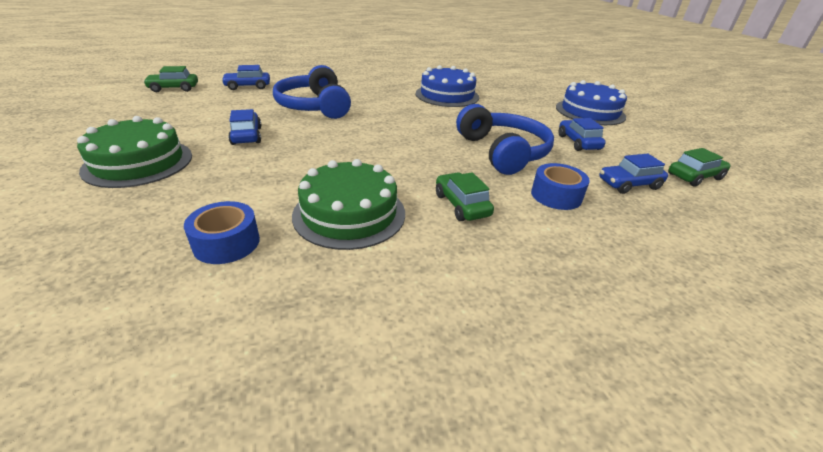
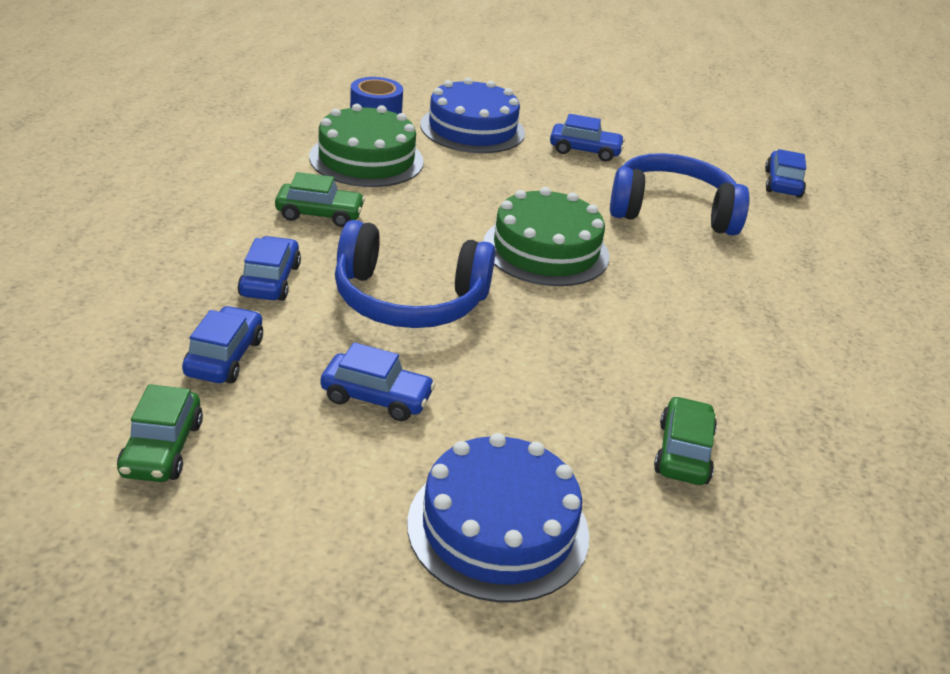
camera: 115 degrees right, 0 degrees up
green cake [77,116,192,188] -> green cake moved to [483,187,609,286]
green car [143,66,198,92] -> green car moved to [654,396,717,485]
blue cake [416,65,479,107] -> blue cake moved to [420,77,525,153]
blue tape [531,163,590,210] -> blue car [237,236,301,301]

